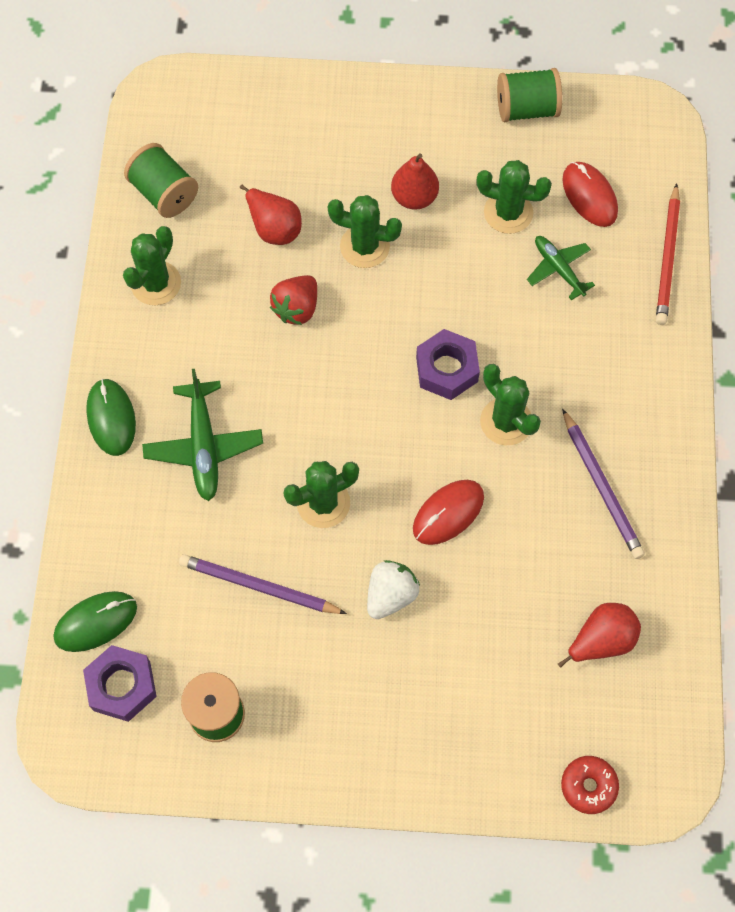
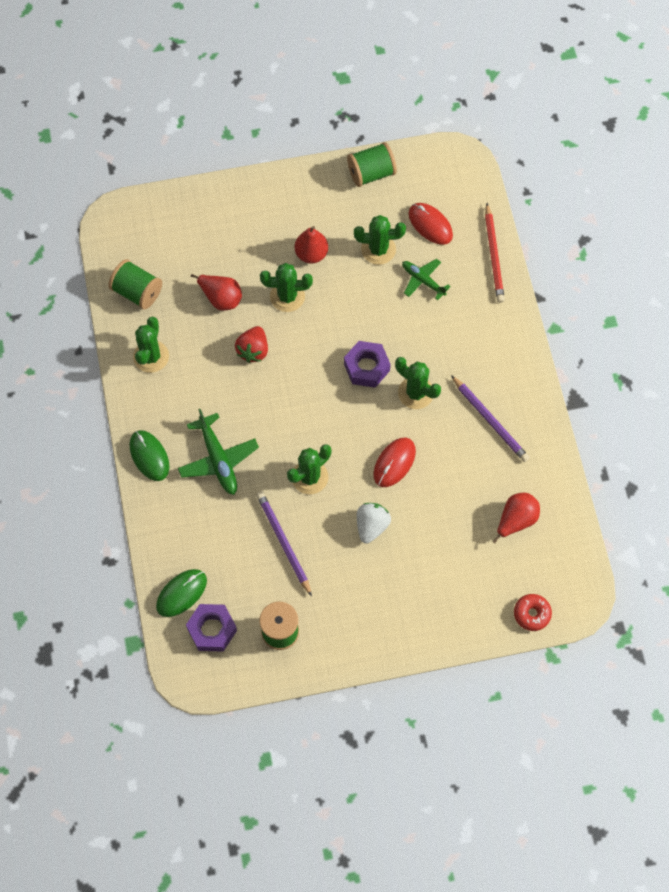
camera: 15 degrees left, 0 degrees up
purple pencil [179,554,347,614] -> purple pencil turned 60 degrees clockwise [256,491,312,597]

